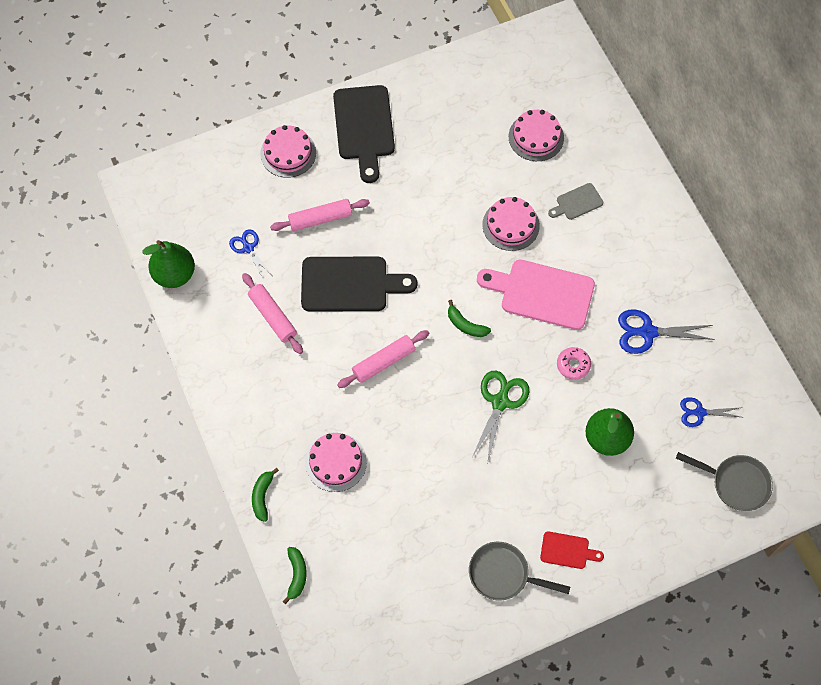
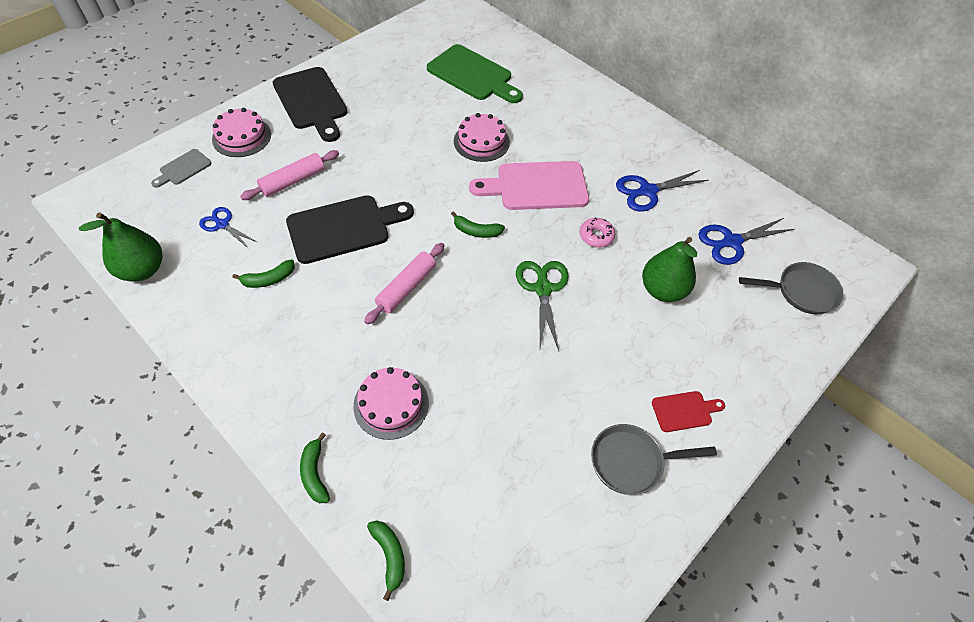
camera: 25 degrees left, 10 degrees down
pink rolling pin [242,273,303,354] -> green banana [232,259,295,288]
pink cake [509,110,564,161] -> green cutting board [427,44,523,103]
grey cutting board [548,183,603,220] -> grey cutting board moved to [151,149,211,188]
blue scissors [680,397,743,427] -> blue scissors [698,218,794,265], size x1.56

